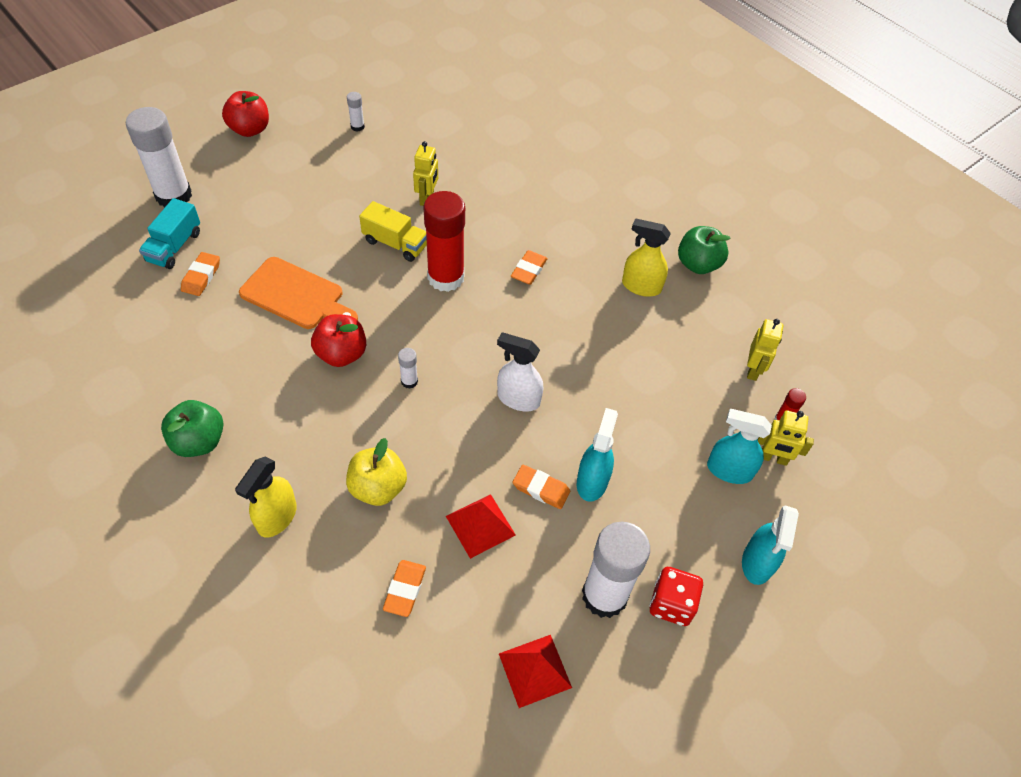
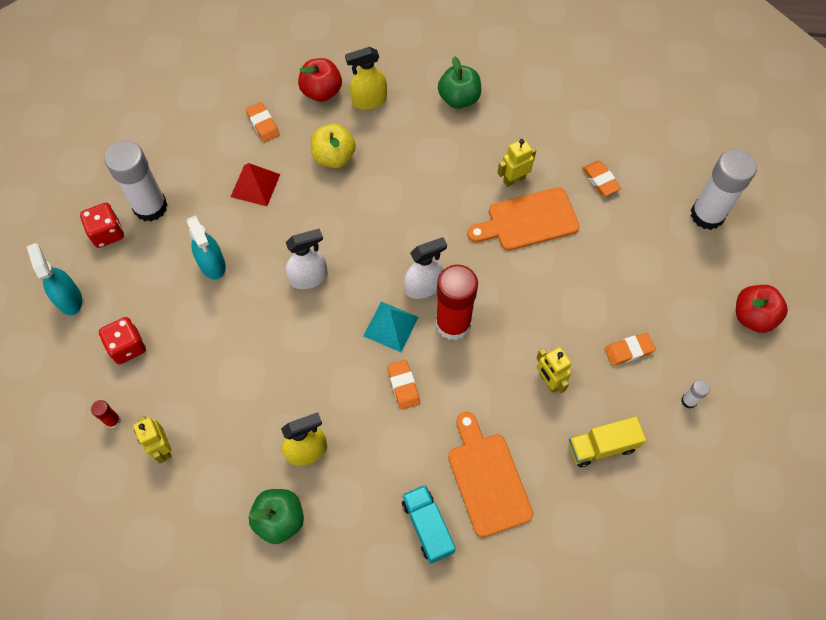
camera: 140 degrees right, 10 degrees up
turquoise truck [139,198,200,269] -> turquoise truck moved to [402,485,456,564]
yellow spray bottle [235,456,297,537] -> yellow spray bottle turned 90 degrees counterclockwise [345,47,387,110]
red apple [311,314,366,367] -> red apple moved to [298,58,342,102]
yellow truck [359,201,427,262] -> yellow truck moved to [569,416,646,467]
white glue stick [398,348,418,389] -> none
red pyramid [499,635,572,708] -> none
orange eraser [513,465,570,509] -> orange eraser moved to [604,333,656,366]
turquoise spray bottle [707,409,772,484] -> red dice [99,317,146,364]
yellow robot [758,410,814,466] -> yellow robot moved to [498,139,536,187]
none -> turquoise pyramid [363,302,419,352]
none -> white spray bottle [404,237,447,299]
none -> orange cutting board [448,412,533,537]

